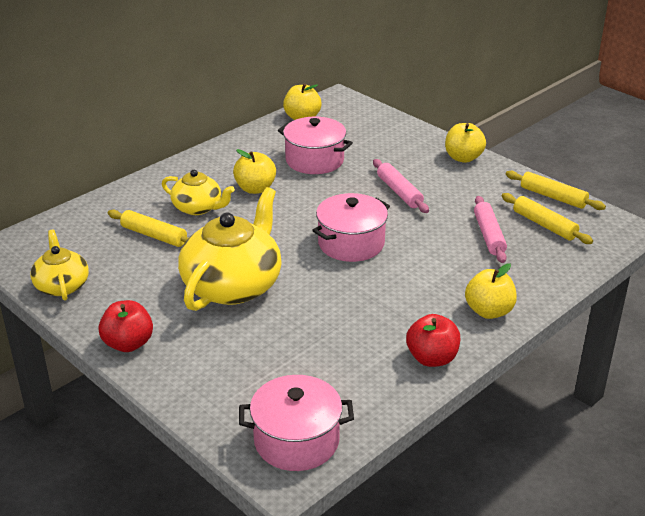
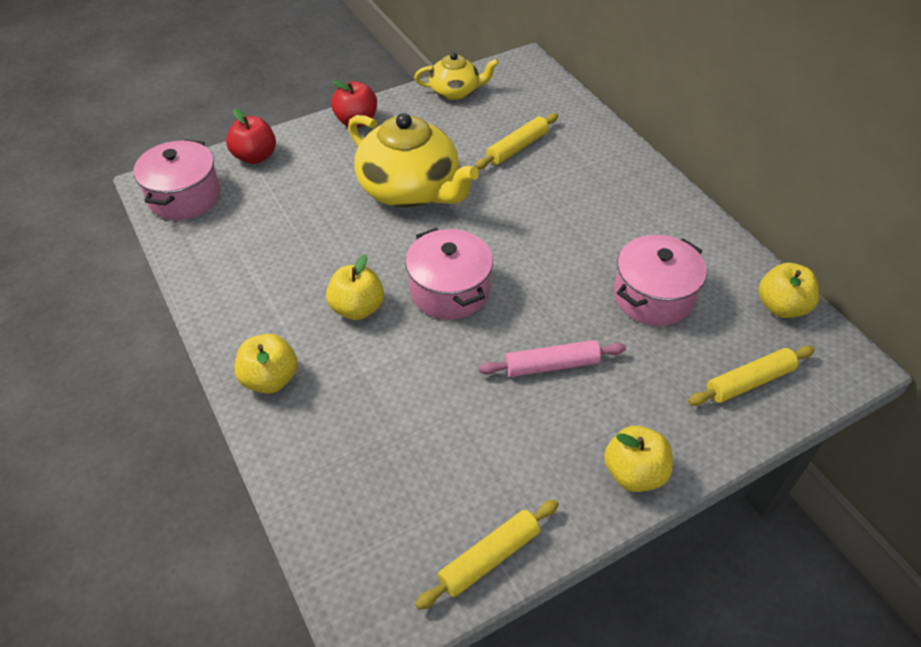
camera: 105 degrees right, 15 degrees up
yellow teapot [162,170,235,215] -> none
yellow apple [233,149,276,194] -> yellow apple moved to [326,255,384,320]
red apple [406,314,460,367] -> red apple moved to [226,108,276,164]
pink rolling pin [474,196,507,263] -> none
yellow rolling pin [501,193,593,244] -> yellow rolling pin moved to [688,346,815,406]

